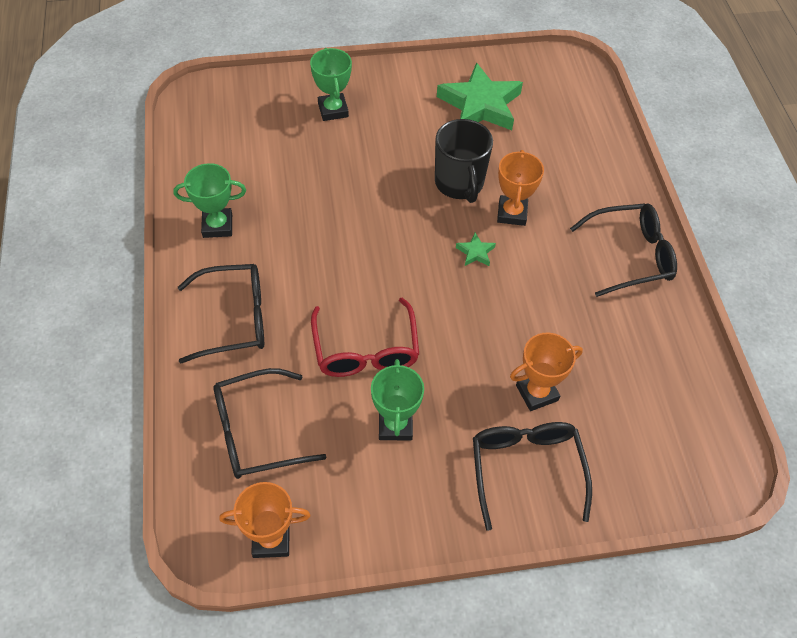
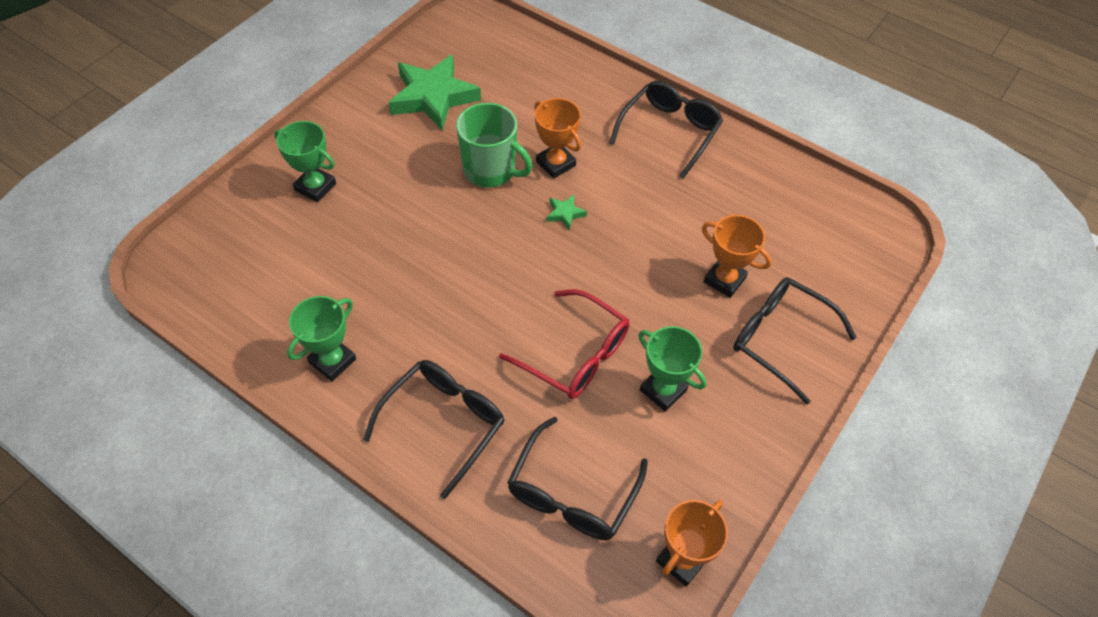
camera: 45 degrees left, 0 degrees up
black mug [435,119,493,203] -> green mug [456,103,533,187]
orange trophy [510,333,583,411] -> orange trophy turned 75 degrees counterclockwise [702,215,772,298]

